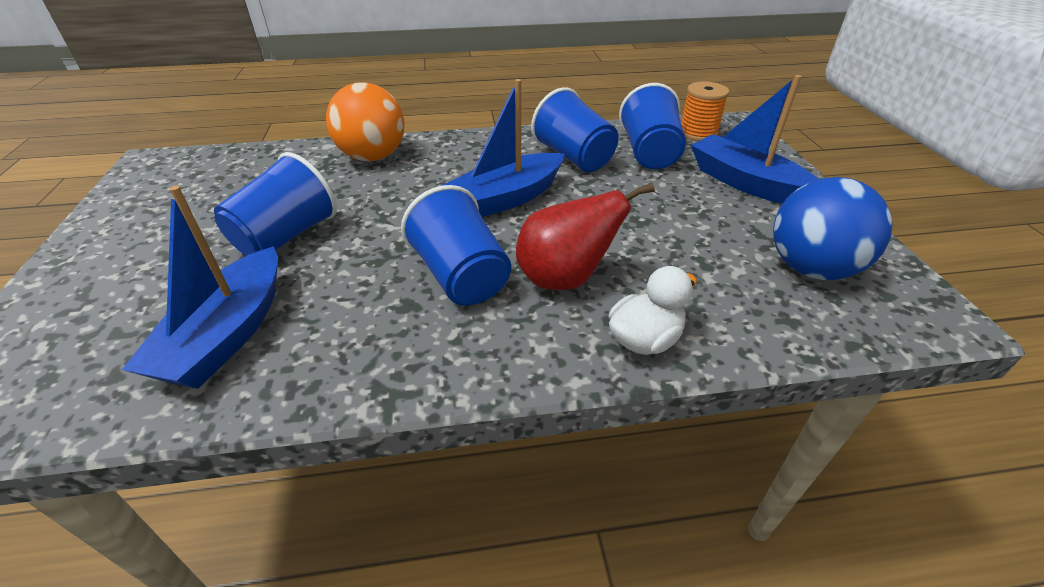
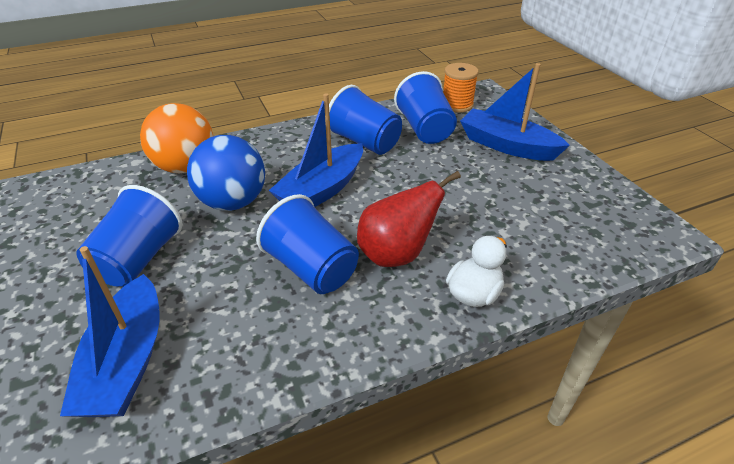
camera: 15 degrees left, 0 degrees up
blue ball [773,177,892,280] -> blue ball moved to [187,135,265,211]

